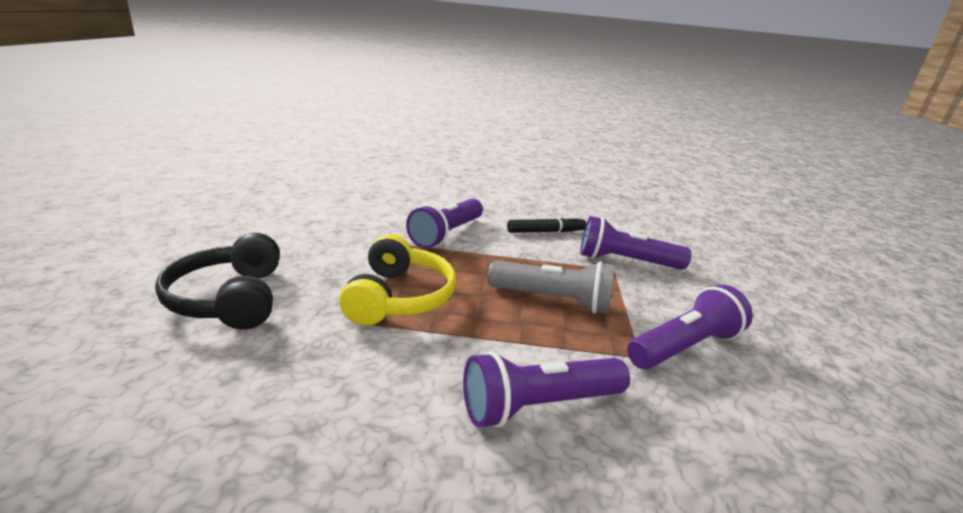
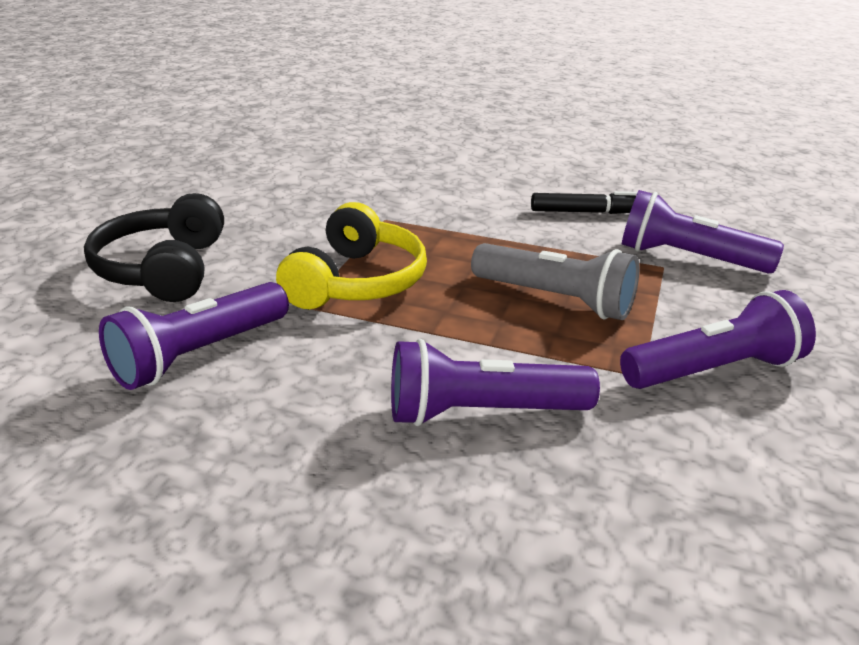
camera: 15 degrees right, 5 degrees up
purple flashlight [406,199,483,249] -> purple flashlight moved to [99,282,289,390]

